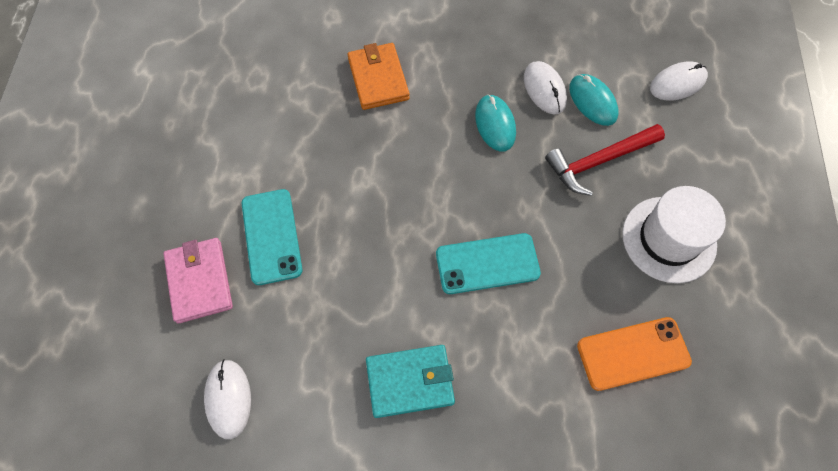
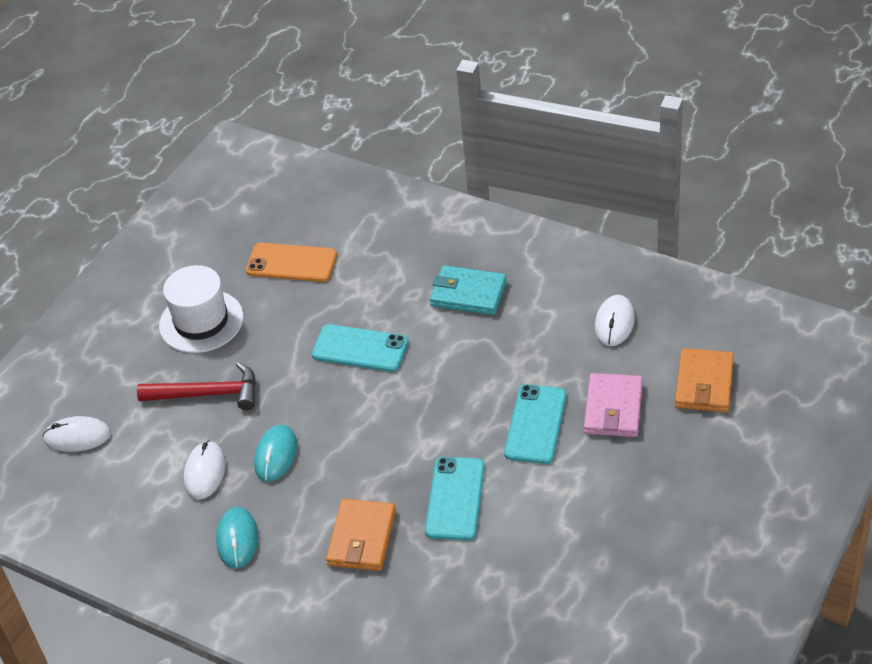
camera: 150 degrees left, 20 degrees down
turquoise mouse [569,74,618,126] -> turquoise mouse moved to [216,507,258,569]
none -> turquoise phone [425,457,485,540]
none -> orange wallet [675,348,734,412]

